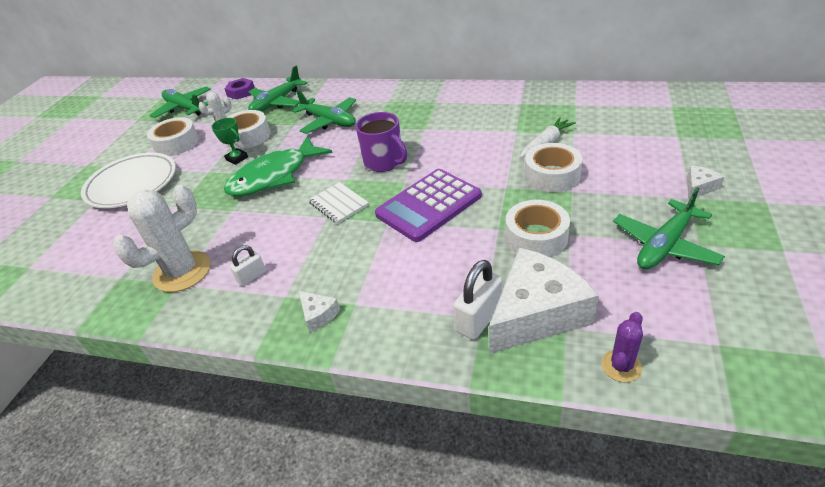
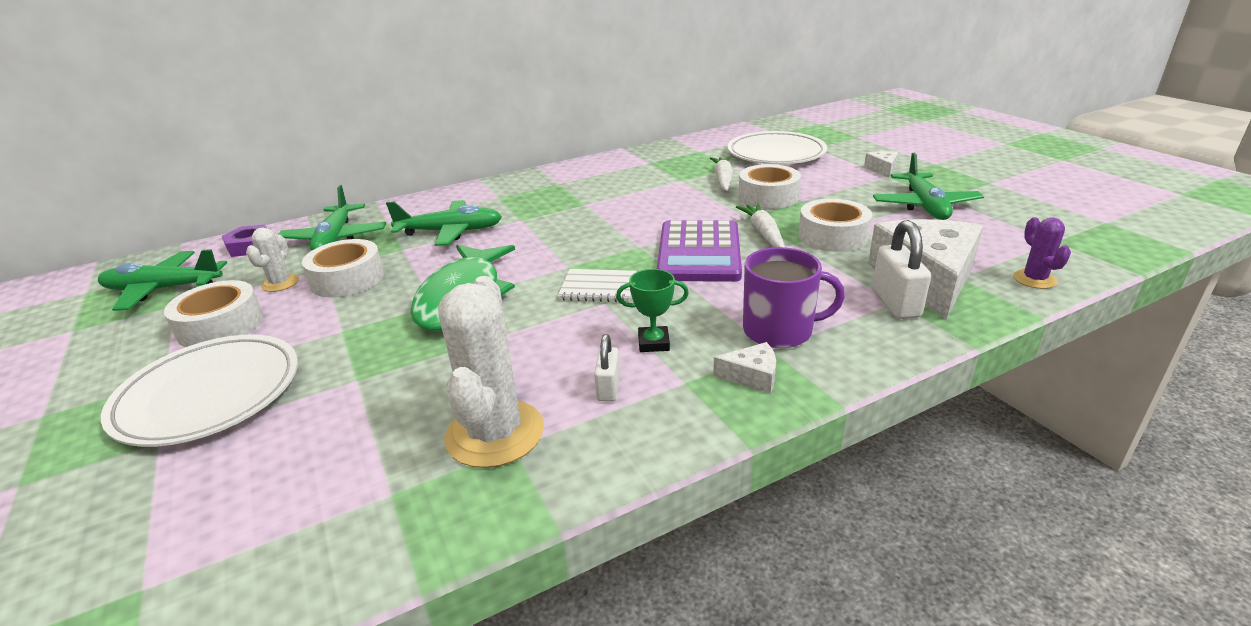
camera: 45 degrees left, 10 degrees down
green trophy [212,118,248,165] -> green trophy moved to [616,269,689,352]
purple mug [355,112,407,172] -> purple mug moved to [743,247,845,348]
none -> white plate [727,131,827,164]
none -> white carrot [736,204,785,247]

